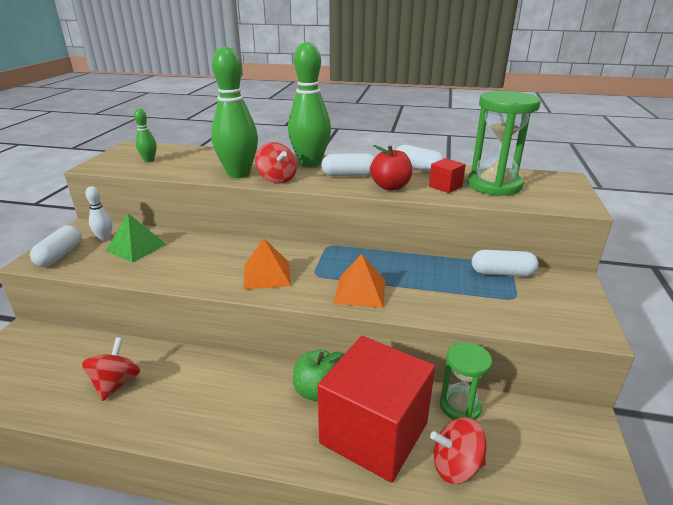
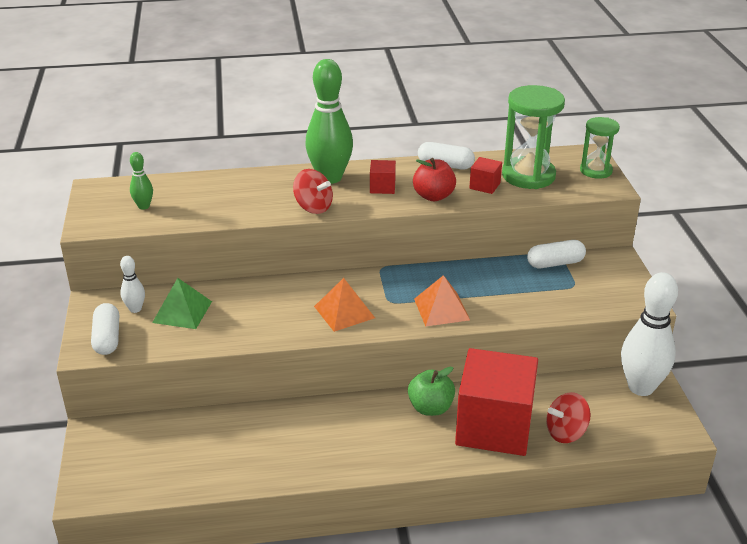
camera: 20 degrees left, 5 degrees up
red spinning top [82,337,140,401] -> none
green bowling pin [211,46,258,178] -> none
white capsule [321,153,375,176] -> red cube [370,160,396,194]
green hourglass [440,342,492,420] -> green hourglass moved to [580,117,620,179]
none -> white bowling pin [621,272,678,396]

